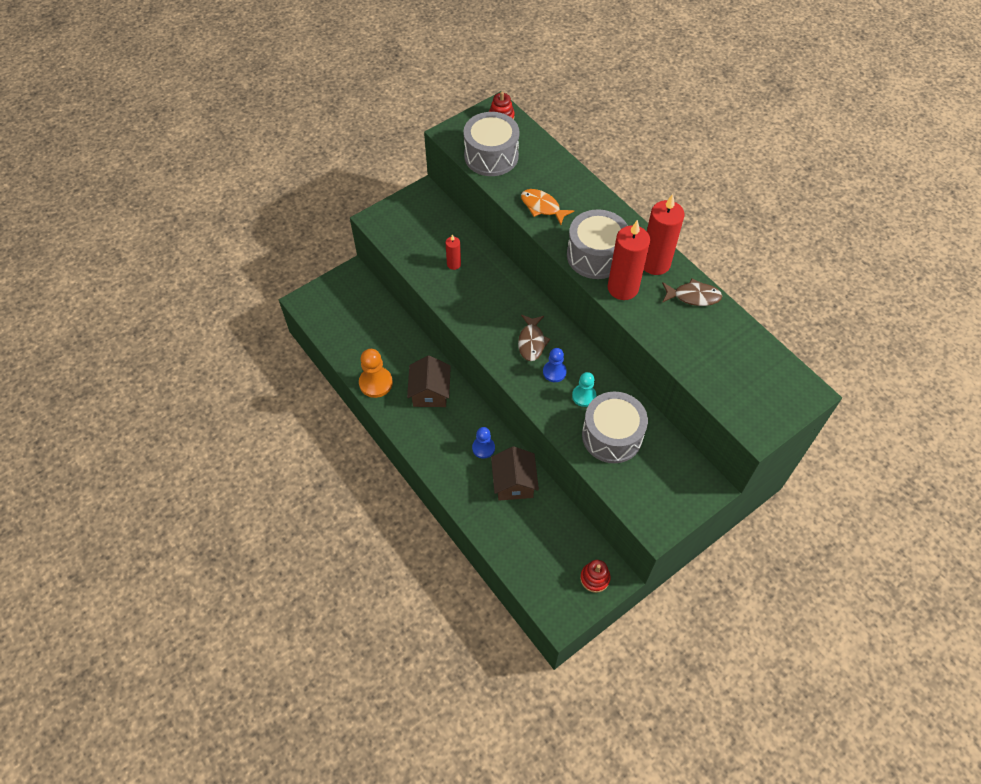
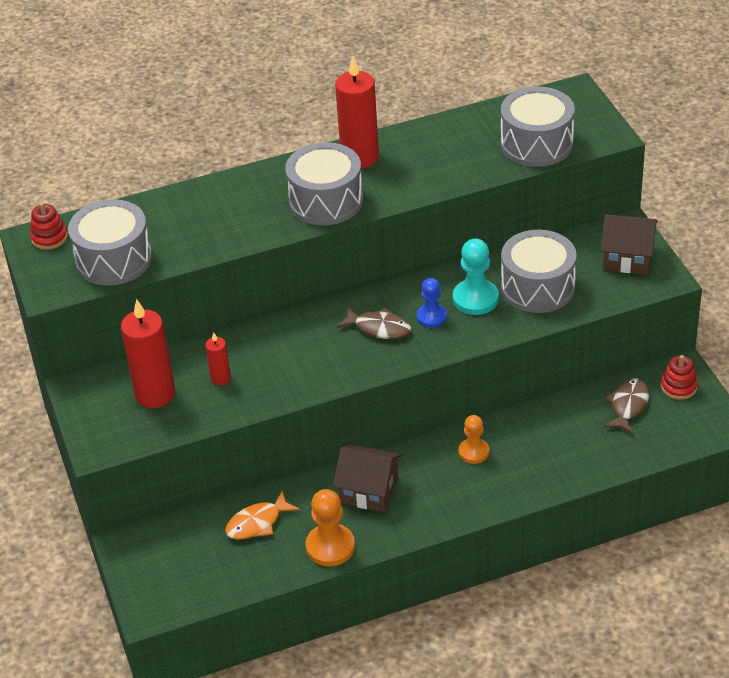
camera: 70 degrees left, 15 degrees down
blue pawn [472,427,495,459] -> orange pawn [459,415,489,464]
brown house [491,446,539,501] -> brown house moved to [600,214,658,274]
orange fish [521,189,574,225] -> orange fish moved to [225,491,300,540]
turquoise pawn [572,372,596,407] -> turquoise pawn [453,239,499,315], size x1.53
red candle [608,220,650,300] -> red candle moved to [121,299,175,408]
brown fish [662,278,722,306] -> brown fish moved to [604,378,649,434]
none -> grey drum [501,86,575,167]

